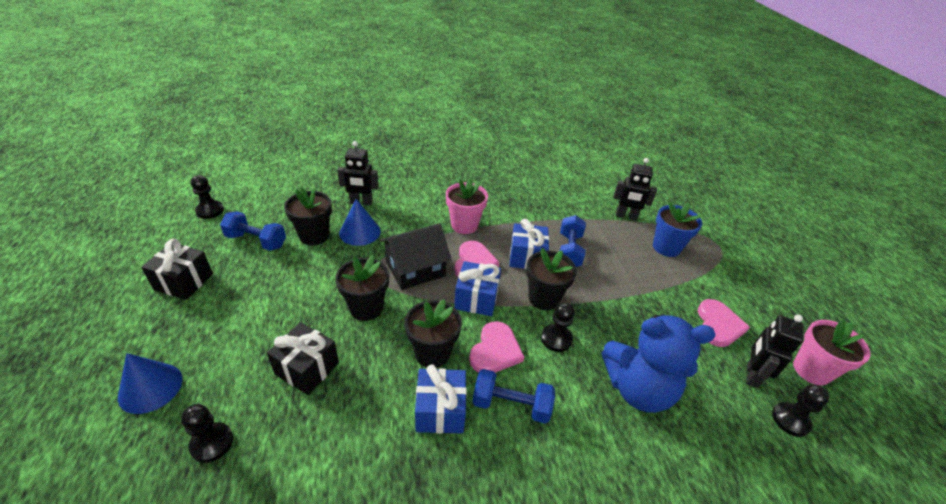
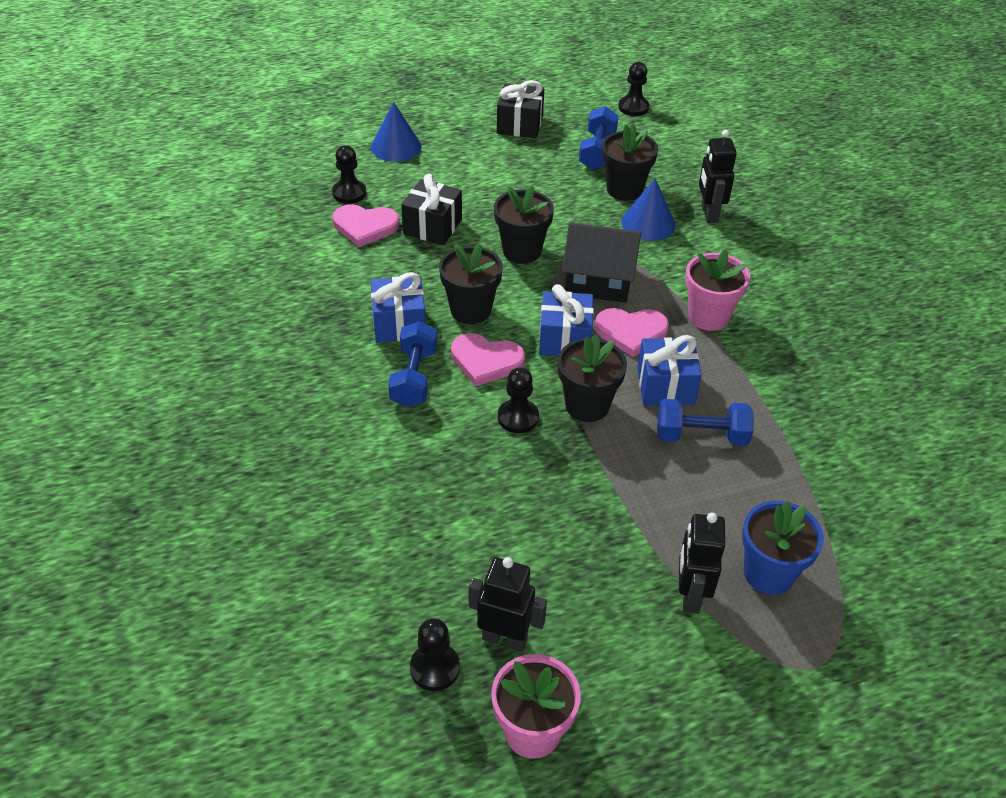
camera: 85 degrees right, 5 degrees up
black house [380,223,452,290] -> black house turned 45 degrees counterclockwise [562,222,641,303]
blue teddy bear [602,314,716,413] -> none
black robot [613,158,657,220] -> black robot moved to [679,513,725,614]
pink heart [698,299,750,347] -> pink heart moved to [333,204,399,247]

